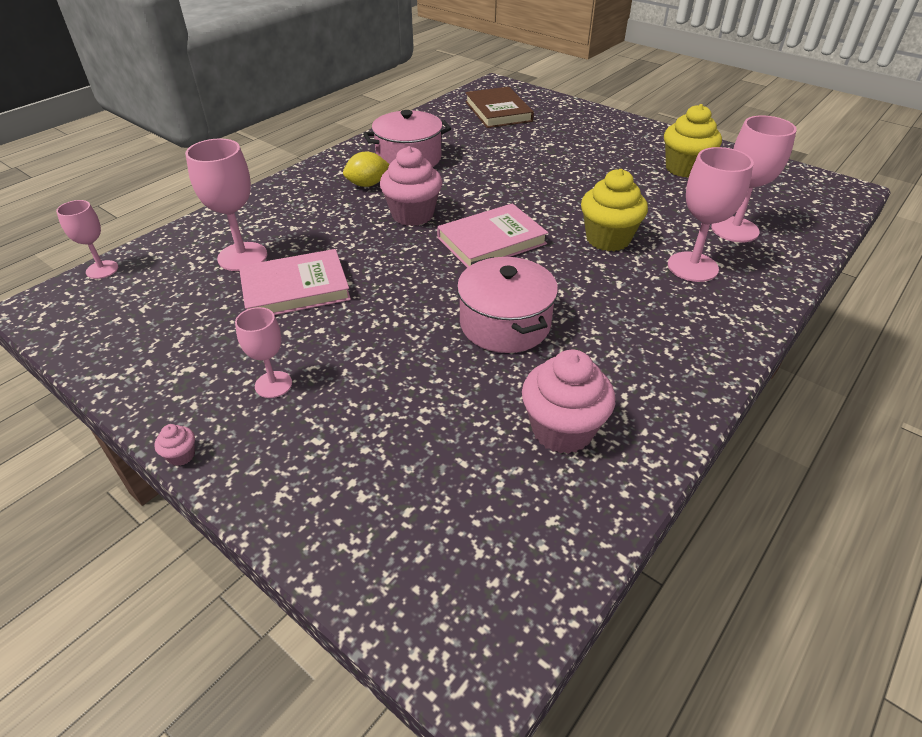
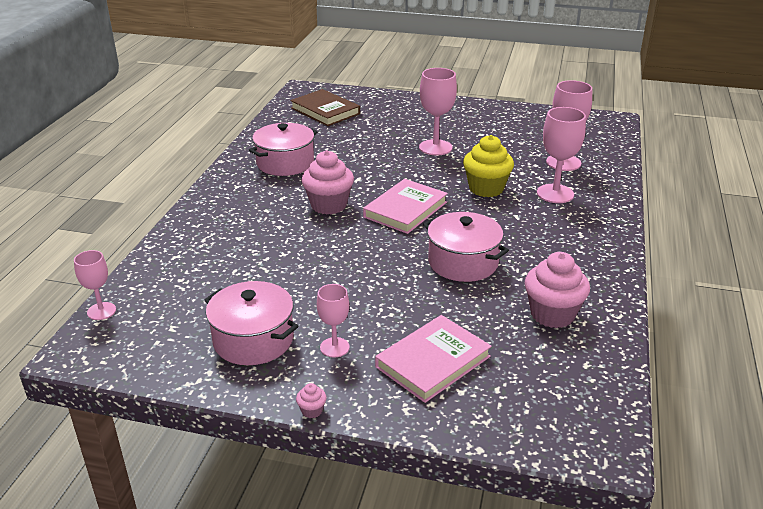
camera: 25 degrees left, 10 degrees down
pink goblet [185,138,267,271] -> pink goblet moved to [419,68,457,155]
pink book [239,249,351,315] -> pink book moved to [375,315,492,403]
yellow lemon [343,152,389,187] -> none
yellow cupcake [664,104,722,178] -> none
none -> pink pot [205,281,298,365]

